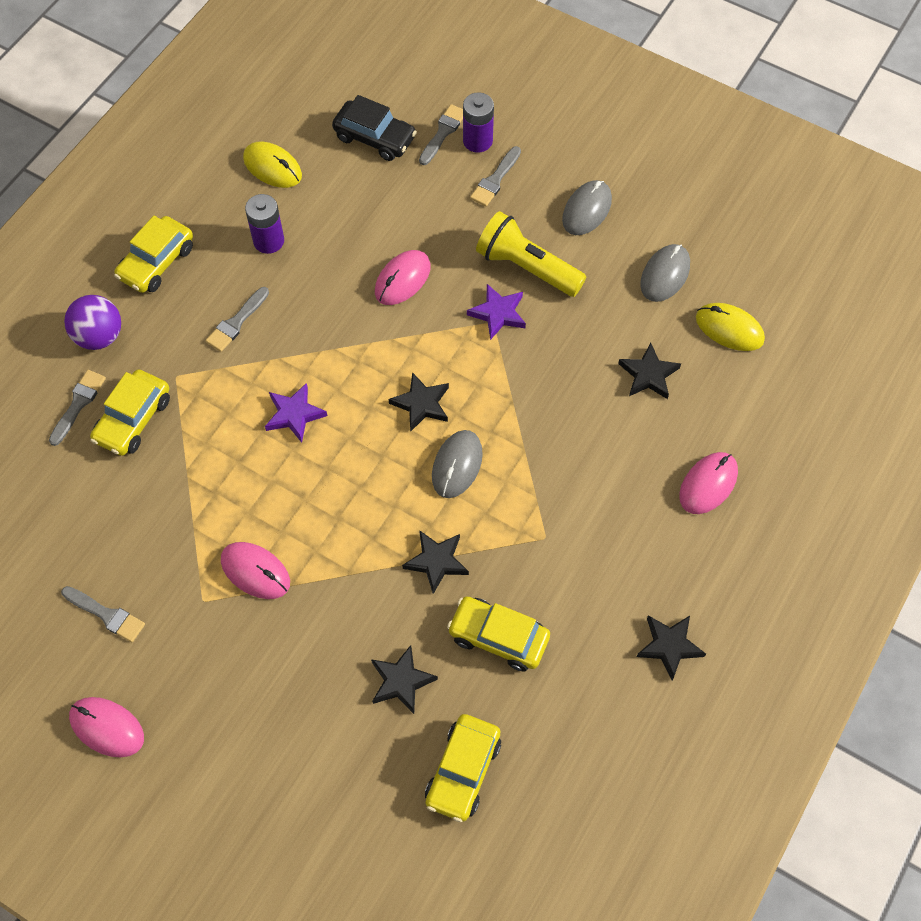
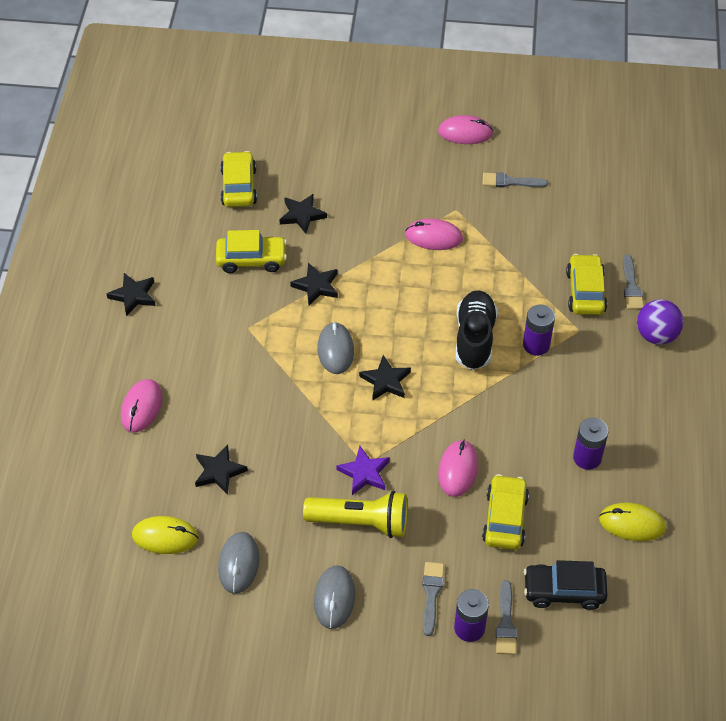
camera: 155 degrees right, 10 degrees down
yellow car [114,216,193,293] -> yellow car moved to [482,474,529,550]
grey brush [206,287,269,352] -> none
purple star [265,383,327,443] -> black shoe [456,290,498,370]
none -> purple battery [523,304,555,356]

